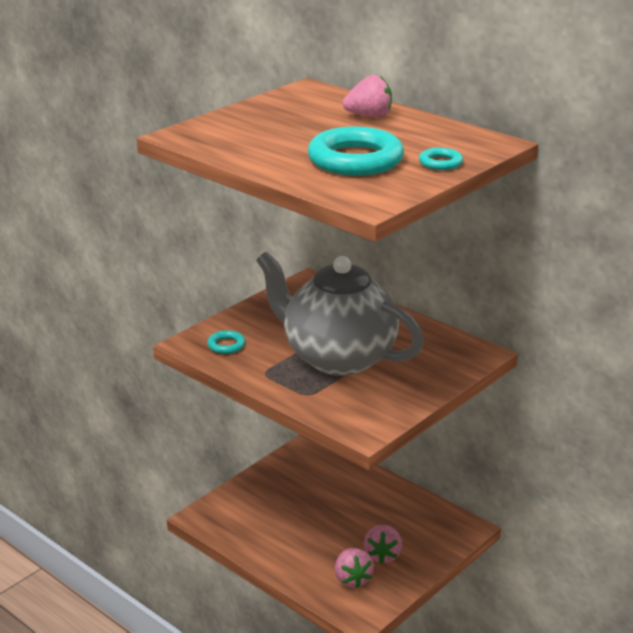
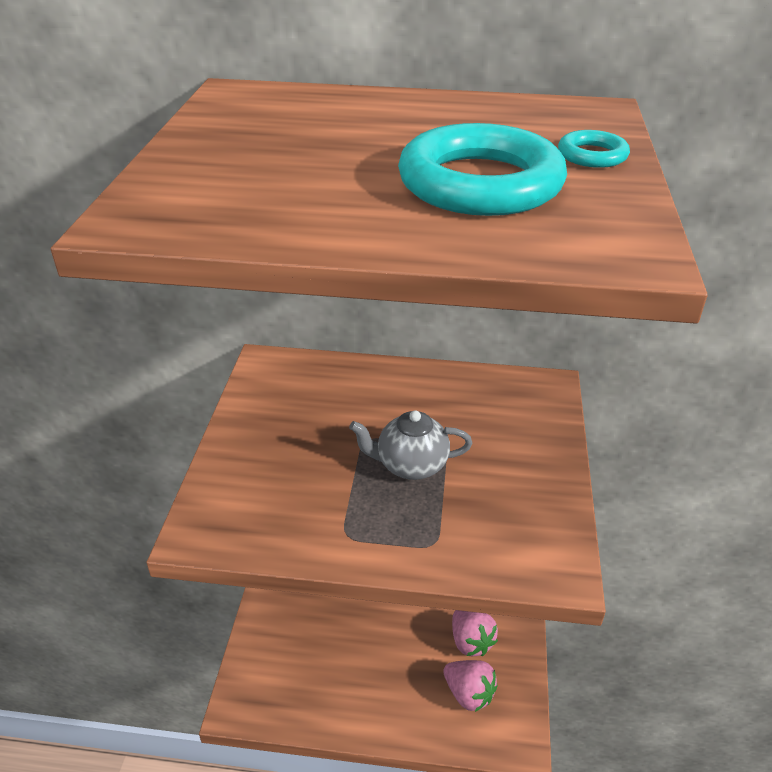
camera: 35 degrees left, 10 degrees up
turquoise ring [207,330,245,354] -> none
grey teapot [256,252,424,376] -> grey teapot [349,410,472,480], size x0.45
pink strawberry [342,75,392,118] -> none

